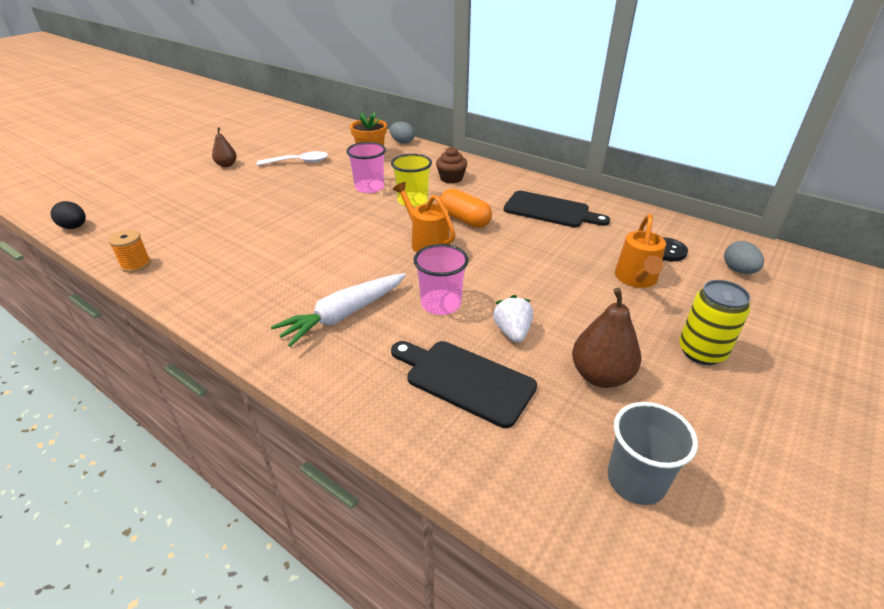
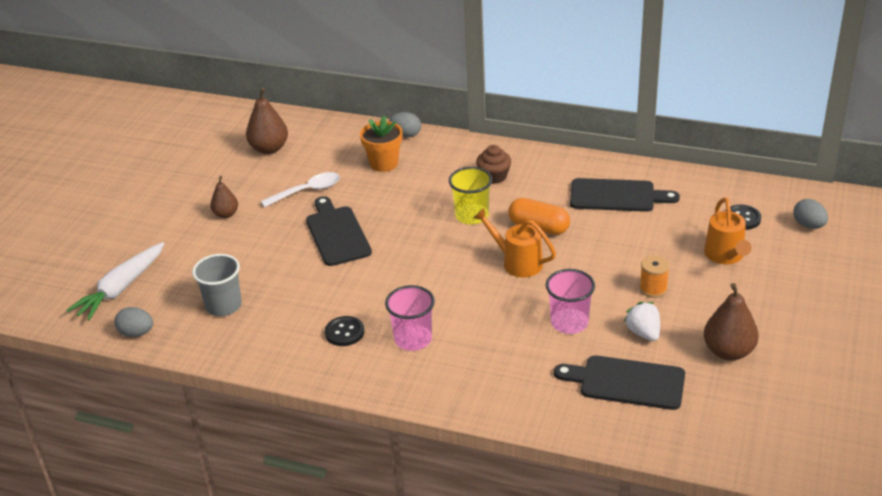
camera: 15 degrees left, 0 degrees up
black egg [51,201,86,229] -> grey egg [114,307,153,337]
orange spool [108,230,151,273] -> orange spool moved to [640,255,670,298]
white carrot [271,273,406,347] -> white carrot moved to [66,242,164,321]
pink cup [346,142,386,193] -> pink cup moved to [385,285,435,351]
grey cup [607,402,698,505] -> grey cup moved to [192,254,242,316]
yellow can [679,280,751,365] -> none
none -> brown pear [246,88,288,154]
none -> black cutting board [306,196,372,266]
none -> black button [325,316,364,346]

